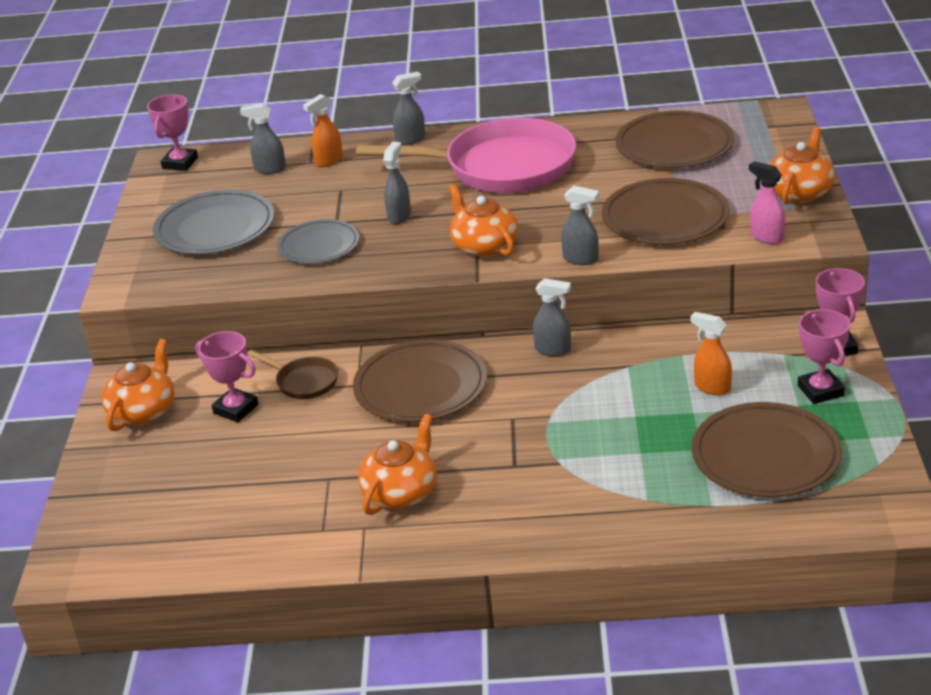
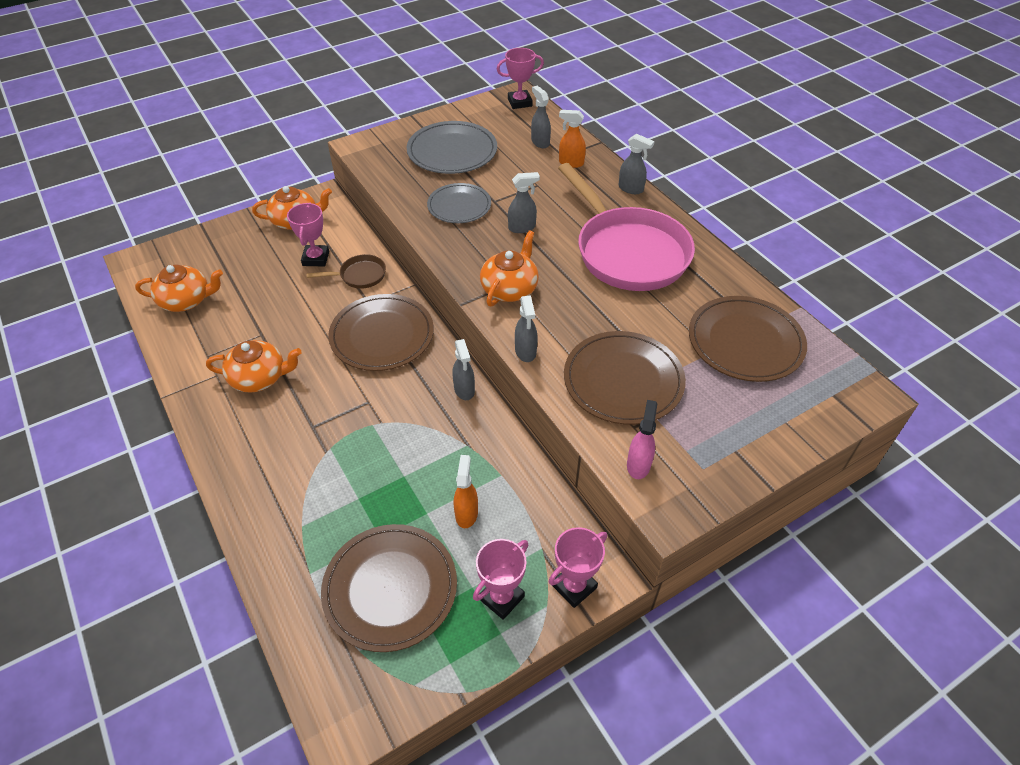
camera: 55 degrees right, 15 degrees up
brown pan [247,350,338,399] -> brown pan turned 105 degrees counterclockwise [306,254,386,289]
orange teapot [769,127,835,204] -> orange teapot moved to [135,265,223,312]

